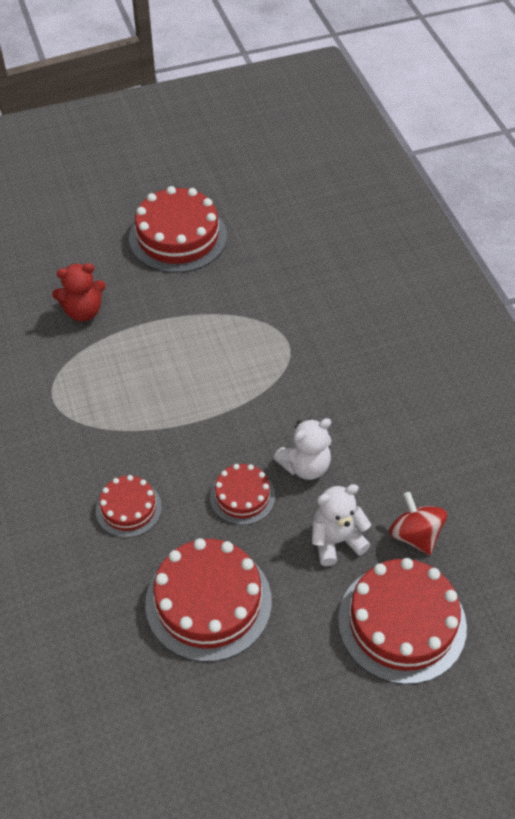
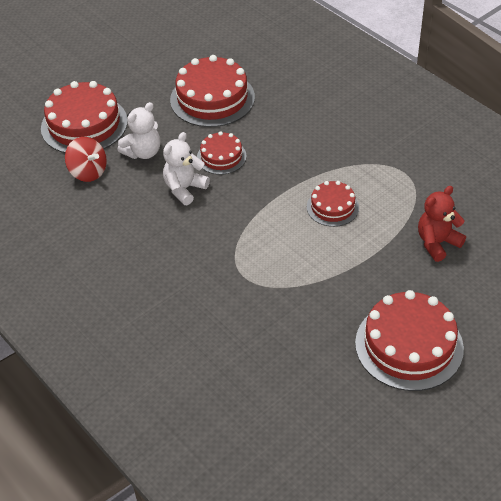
camera: 160 degrees right, 5 degrees down
red cake [96,475,162,538] -> red cake moved to [307,181,359,227]

